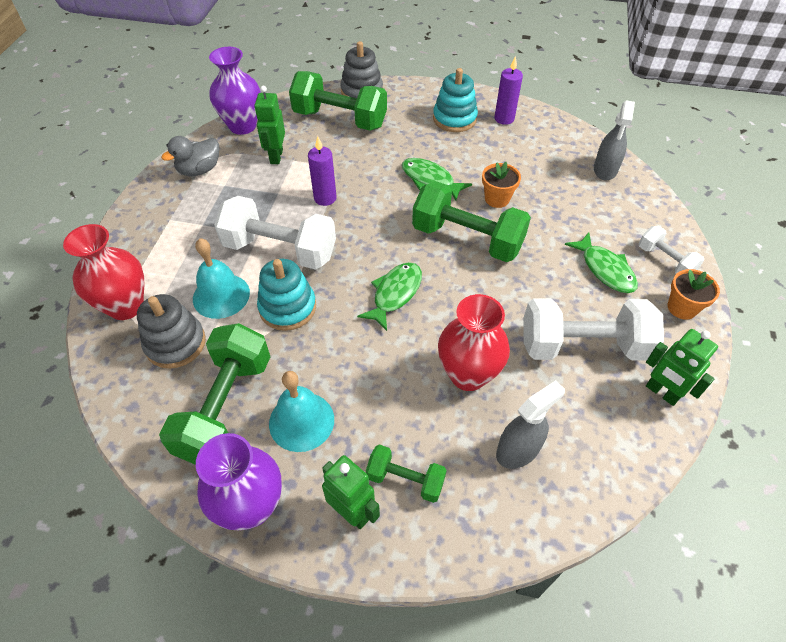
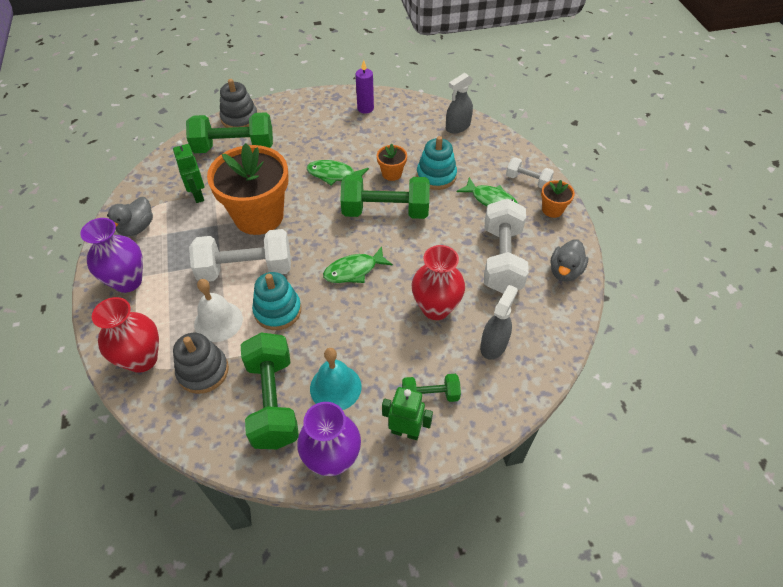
camera: 25 degrees left, 0 degrees up
turquoise bell [193,238,250,319] -> white bell [194,279,243,342]
purple vase [209,47,261,135] -> purple vase moved to [80,218,143,293]
purple candle [308,136,337,206] -> orange flower pot [207,143,289,235]
green fish [357,262,422,331] -> green fish turned 120 degrees counterclockwise [323,246,393,283]
turquoise stacking toy [433,68,478,132] -> turquoise stacking toy moved to [417,136,457,190]
white dumbbell [523,298,664,360] -> white dumbbell turned 60 degrees counterclockwise [484,199,529,293]
grey spray bottle [594,100,635,180] -> grey spray bottle turned 60 degrees clockwise [446,73,473,133]
green robot [646,329,718,406] -> grey duck [550,239,588,282]

